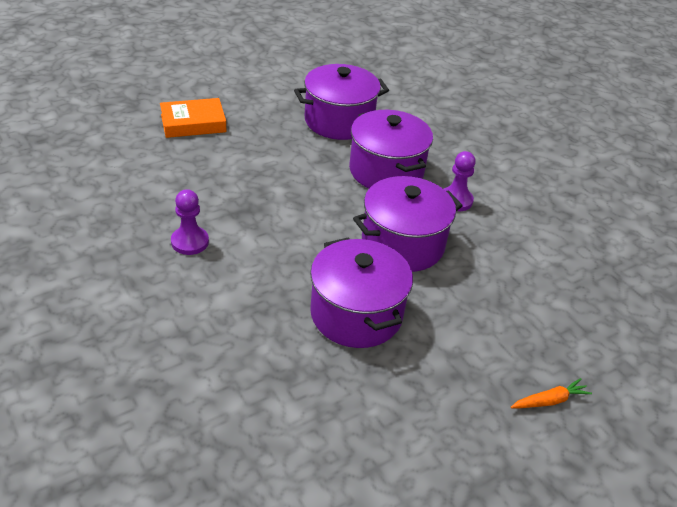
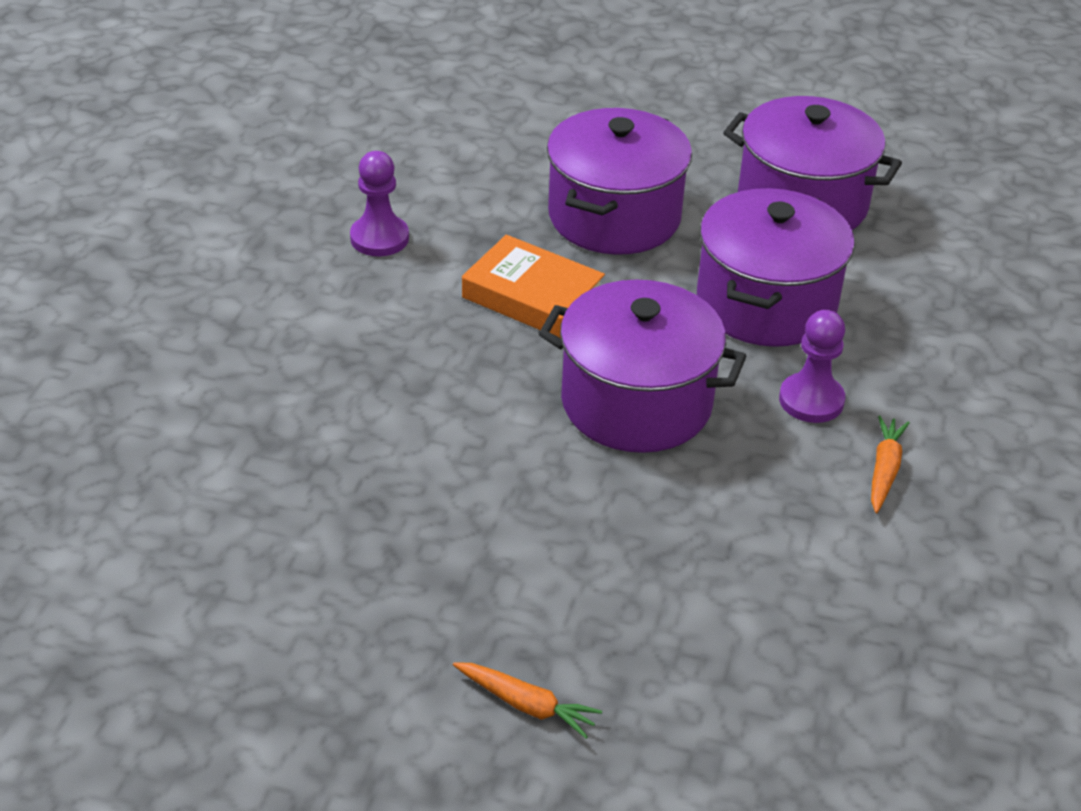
camera: 50 degrees right, 0 degrees up
orange book [160,98,227,138] -> orange book moved to [462,235,605,338]
purple pot [310,237,413,348] -> purple pot moved to [547,108,692,255]
none -> orange carrot [871,416,910,513]

